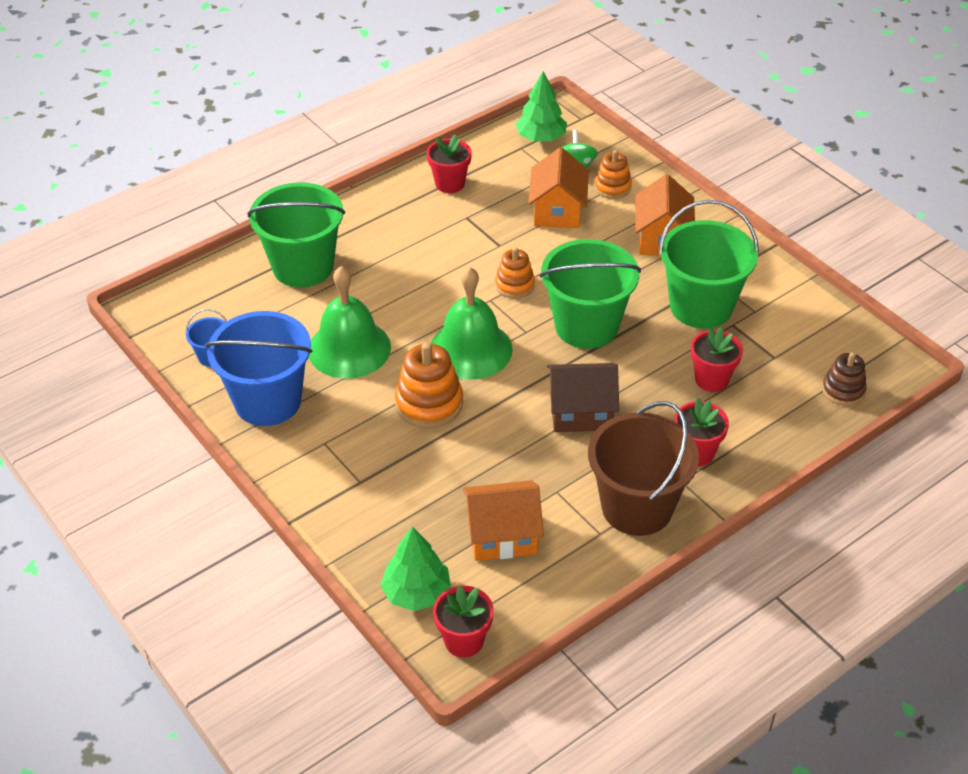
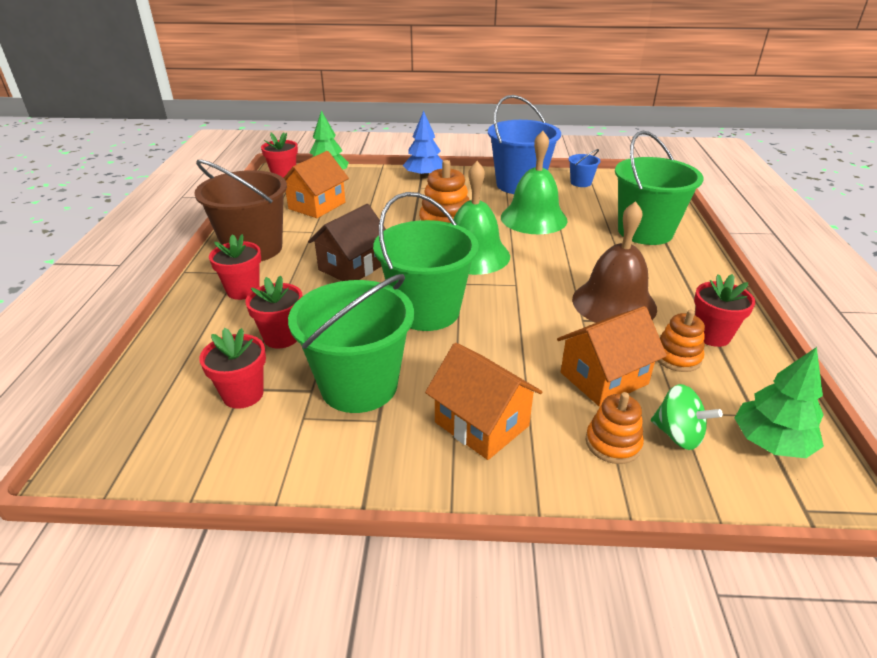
camera: 130 degrees right, 10 degrees down
orange stacking toy [495,247,535,298] -> orange stacking toy moved to [658,310,705,372]
orange house [528,147,589,228] -> orange house turned 75 degrees counterclockwise [557,306,667,407]
brown stacking toy [822,352,867,406] -> none
none -> red flower pot [199,328,266,409]
none -> blue tree [403,111,443,178]
none -> brown bell [572,201,657,323]

